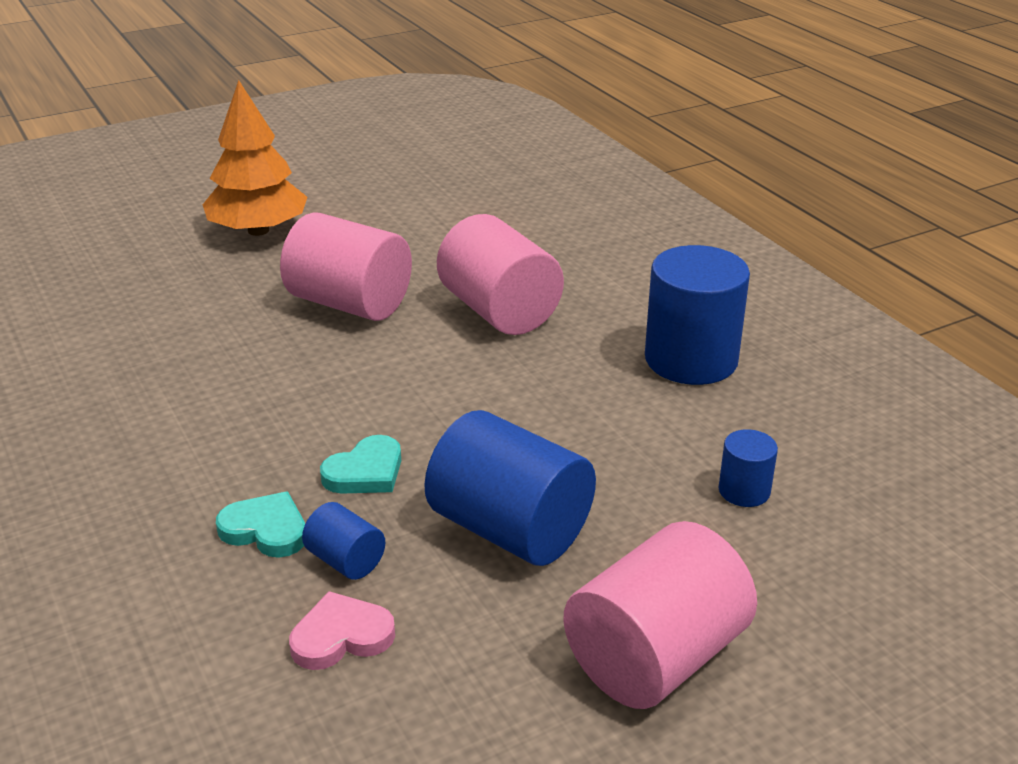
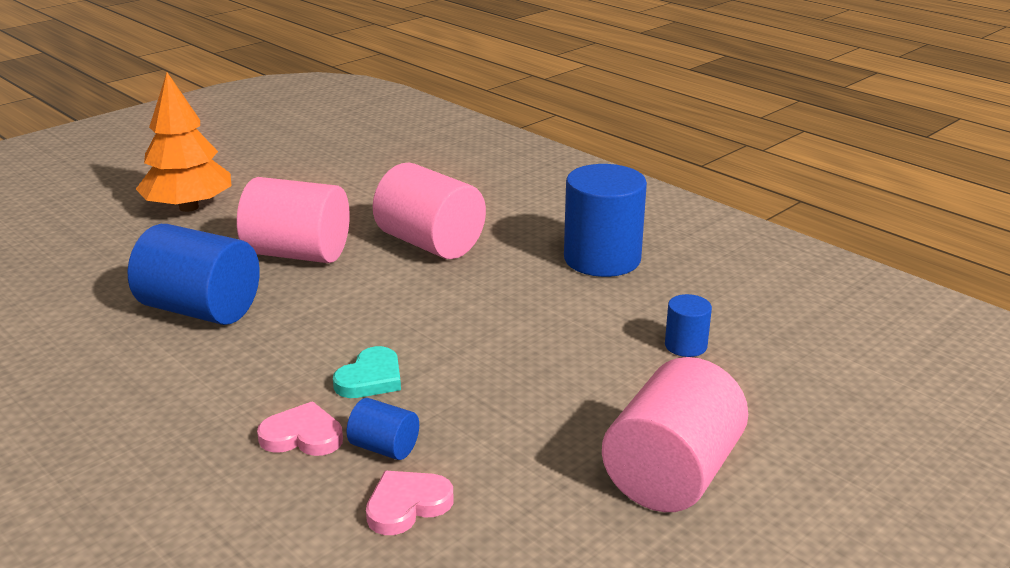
camera: 15 degrees left, 5 degrees down
turquoise heart [216,492,305,558] -> pink heart [257,401,343,456]
blue cylinder [424,410,596,566] -> blue cylinder moved to [128,224,260,325]

